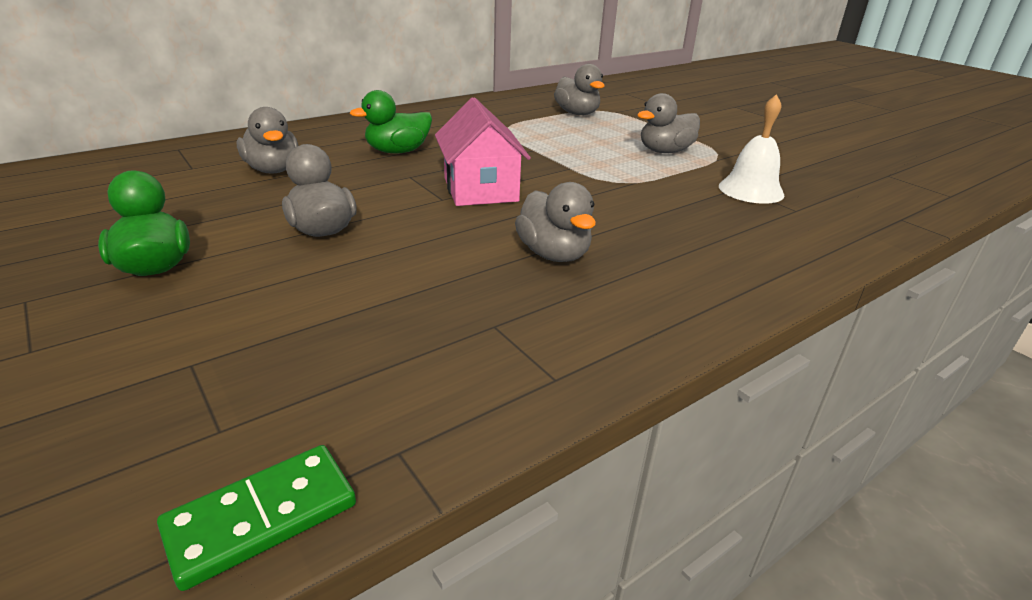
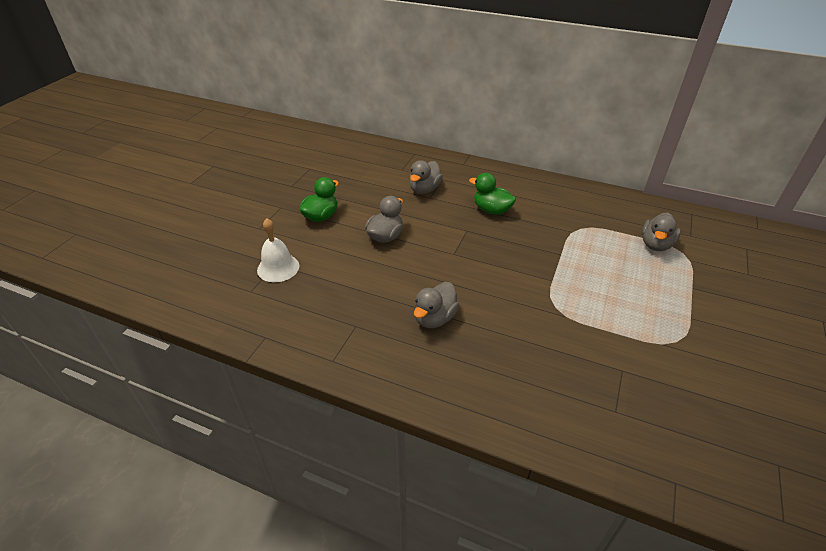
camera: 60 degrees right, 10 degrees up
green domino [157,445,356,591] -> none
pink house [435,97,531,206] -> none
grey duck [637,93,700,153] -> none
white bell [719,94,784,204] -> white bell moved to [257,218,299,282]

